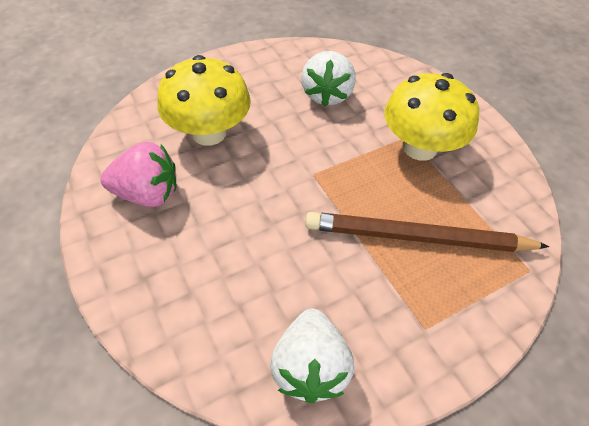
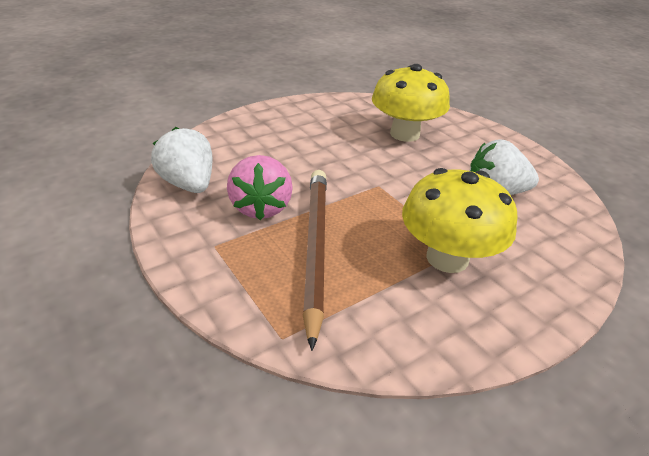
camera: 85 degrees right, 15 degrees down
pink strawberry [100,142,176,207] -> pink strawberry moved to [227,155,293,220]
white strawberry [270,309,354,403] -> white strawberry turned 60 degrees clockwise [151,127,212,193]

